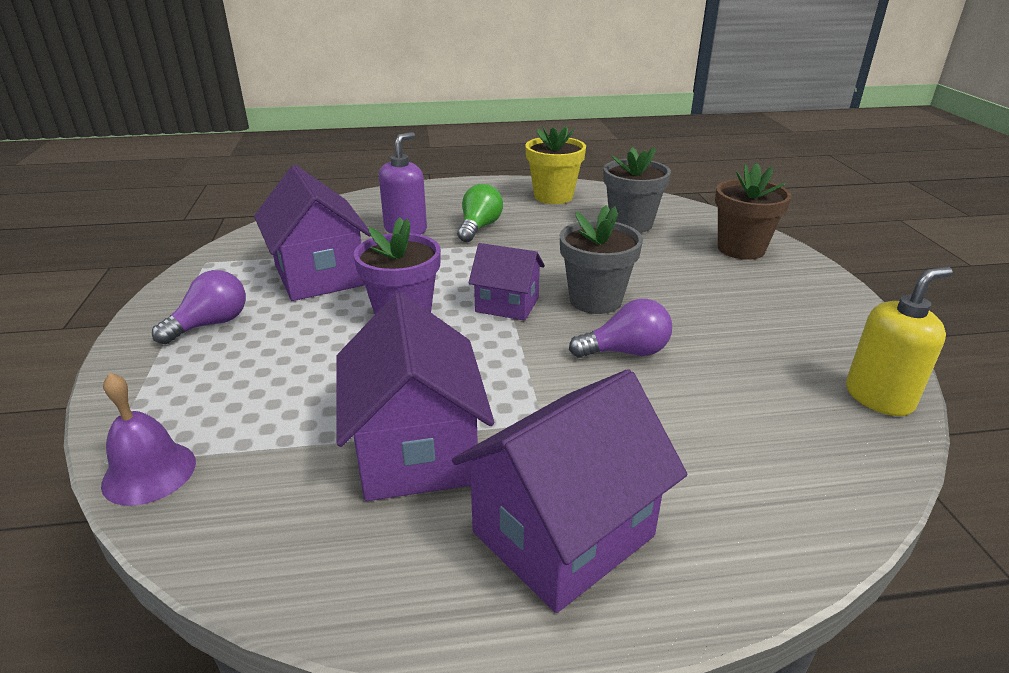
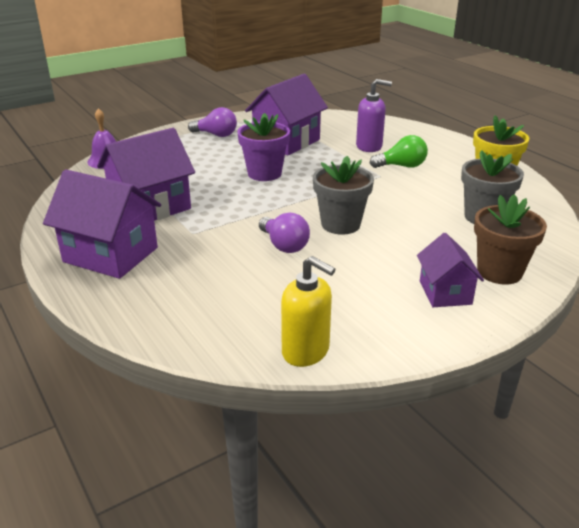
camera: 65 degrees right, 0 degrees up
purple house [469,243,545,321] -> purple house moved to [417,233,484,307]

